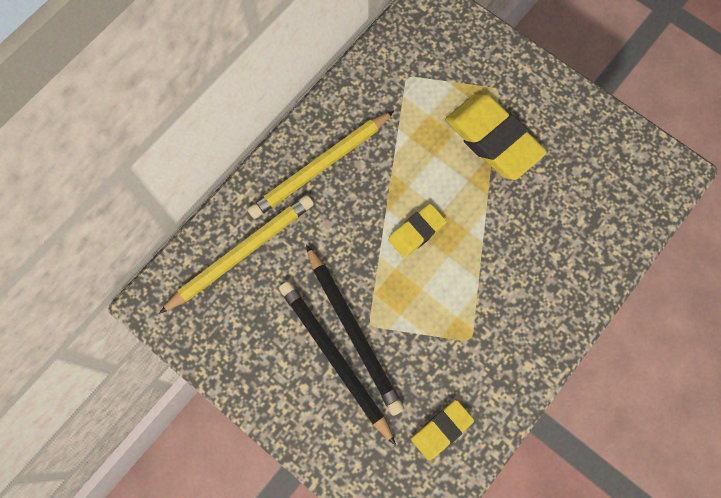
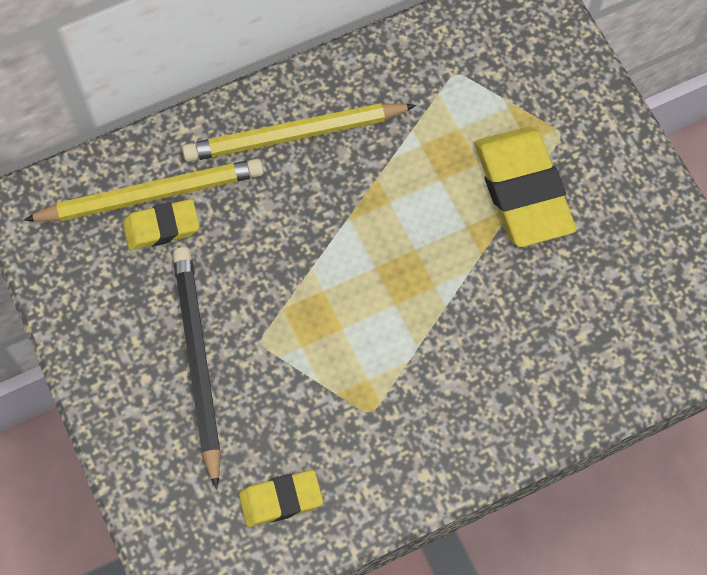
camera: 25 degrees right, 5 degrees down
black pencil [306,245,404,416] -> none
yellow eraser [388,203,447,258] -> yellow eraser moved to [123,199,200,250]

